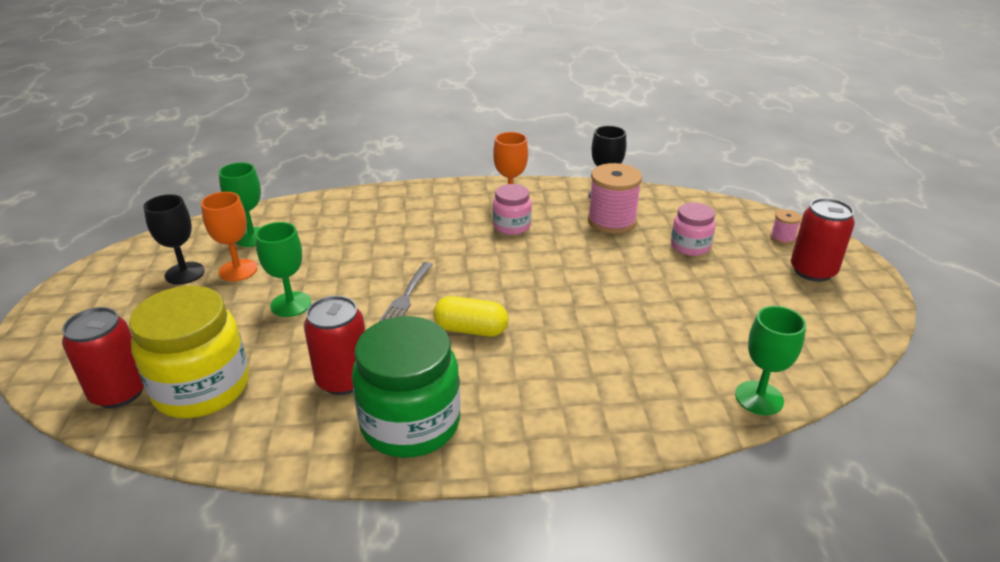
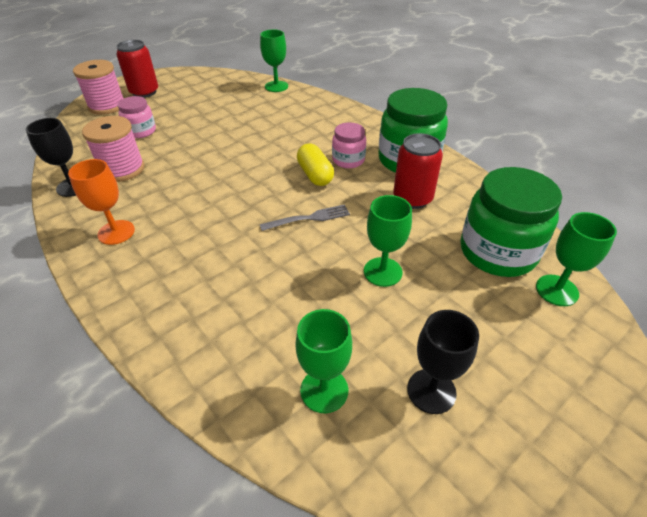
camera: 125 degrees left, 10 degrees up
red can [62,307,144,408] -> green goblet [536,212,617,306]
yellow jar [129,286,249,418] -> green jar [460,167,562,277]
orange goblet [201,192,257,281] -> none
pink jar [493,184,532,235] -> pink jar moved to [332,122,366,168]
pink spool [770,210,801,244] -> pink spool [73,60,124,115], size x2.09

